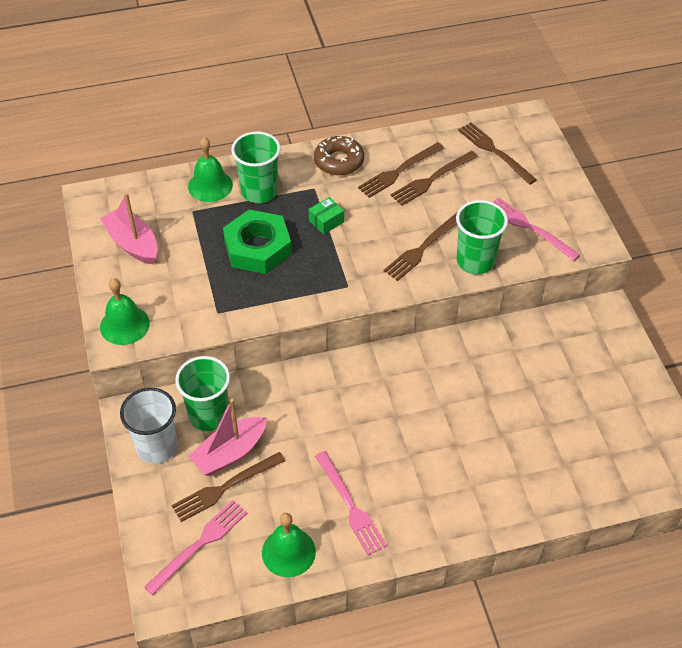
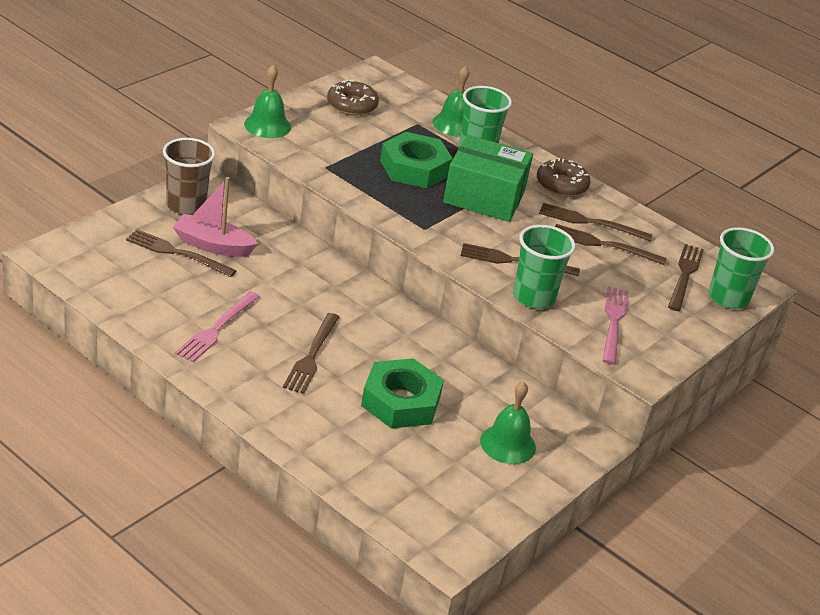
camera: 50 degrees right, 15 degrees down
pink boat [100,193,158,264] -> brown donut [327,80,379,115]
white cup [120,388,178,464] -> brown cup [163,138,215,215]
pink fork [144,500,247,595] -> none
green cup [175,356,230,431] -> green cup moved to [709,227,774,309]
green bell [262,513,316,577] -> green bell moved to [480,381,536,464]
green box [309,197,344,234] -> green box [443,135,533,222], size x2.49
none -> brown fork [283,313,339,394]
none -> green nut [361,358,444,429]

